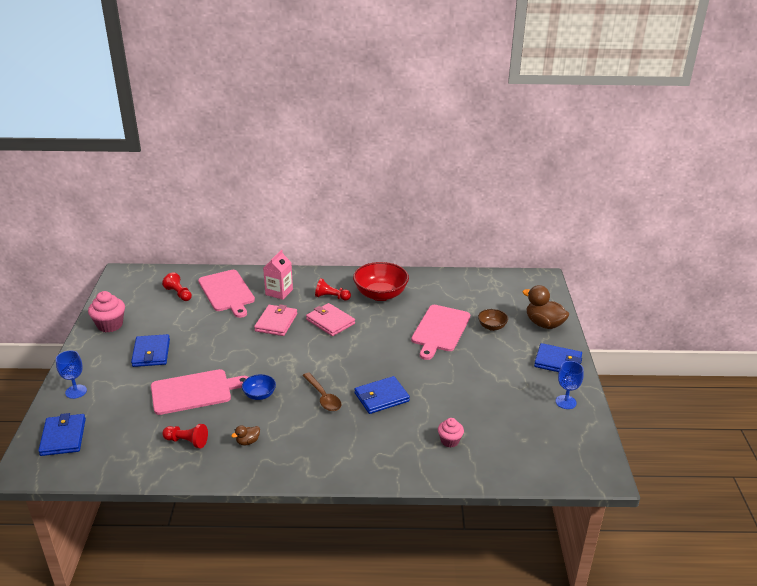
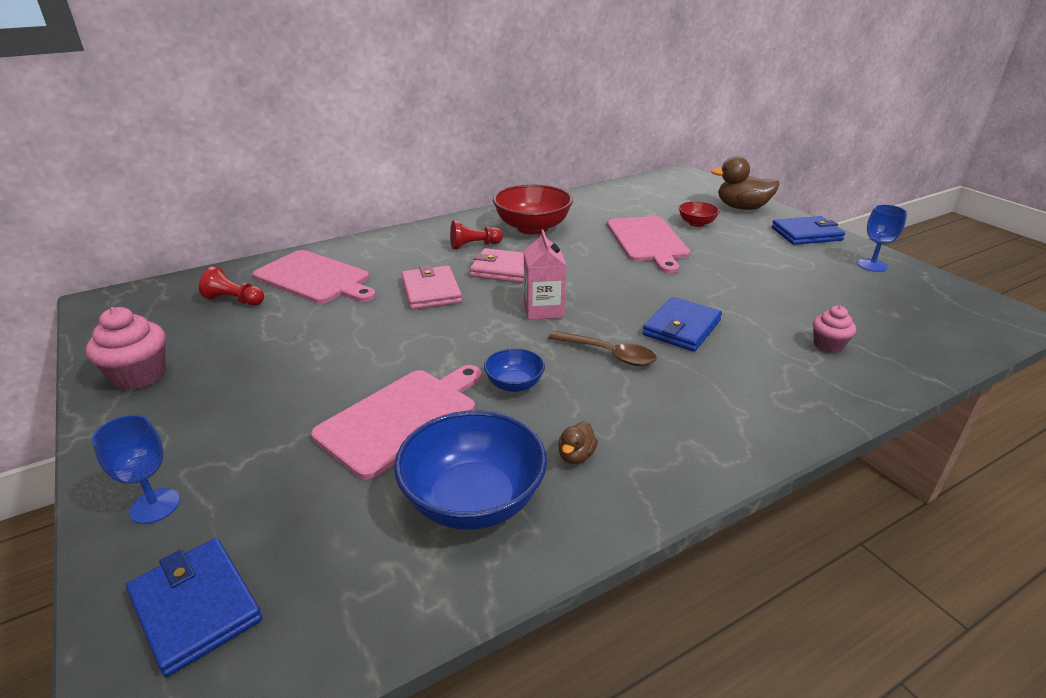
camera: 30 degrees left, 0 degrees up
blue wallet [131,334,170,367] -> none
red pawn [162,424,208,448] -> blue bowl [394,410,547,530]
pink carton [263,250,293,300] -> pink carton moved to [524,230,567,320]
brown bowl [478,309,508,331] -> red bowl [679,201,720,227]

